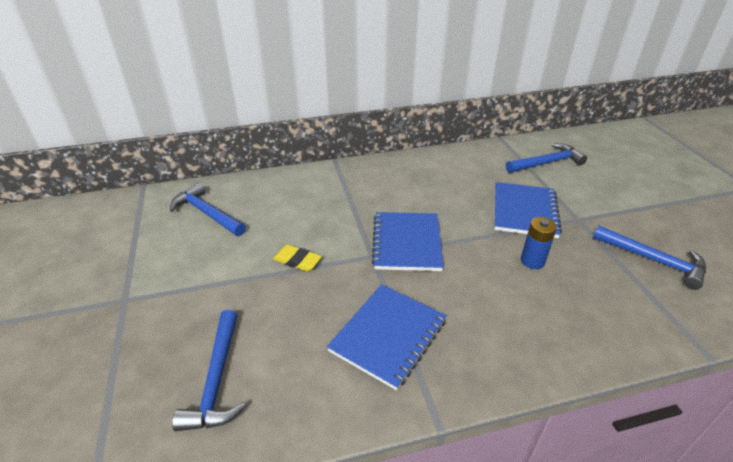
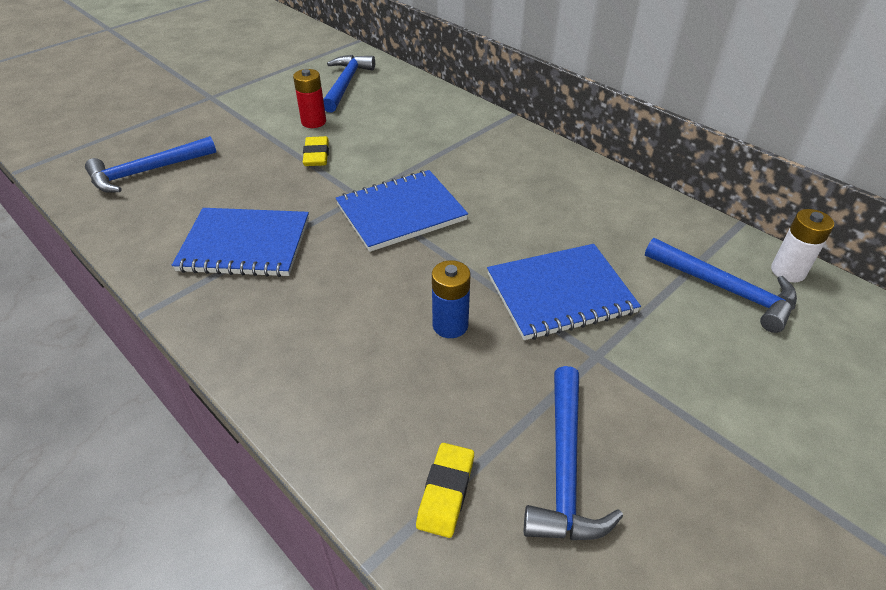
camera: 60 degrees right, 5 degrees up
none -> red battery [293,69,326,128]
none -> yellow eraser [416,443,474,538]
none -> white battery [771,209,834,282]

